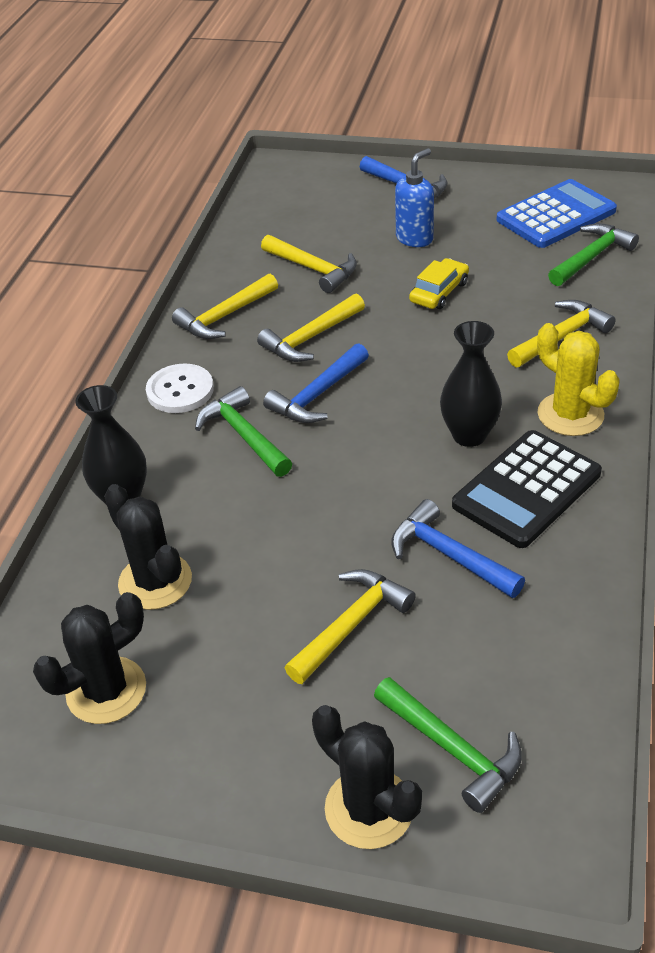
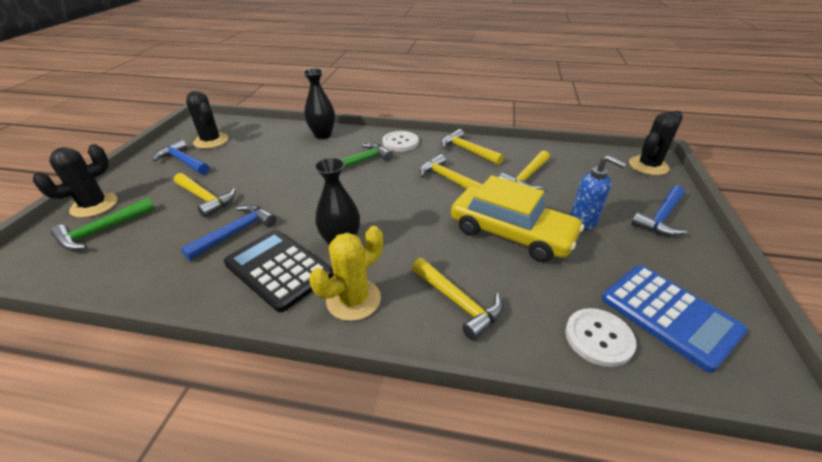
camera: 85 degrees right, 5 degrees down
black cactus [104,484,192,610] -> black cactus moved to [629,111,683,175]
blue hammer [263,343,369,423] -> blue hammer moved to [153,139,209,175]
yellow car [409,258,469,309] -> yellow car [451,175,584,262], size x2.05
green hammer [548,223,639,286] -> white button [565,308,636,367]

